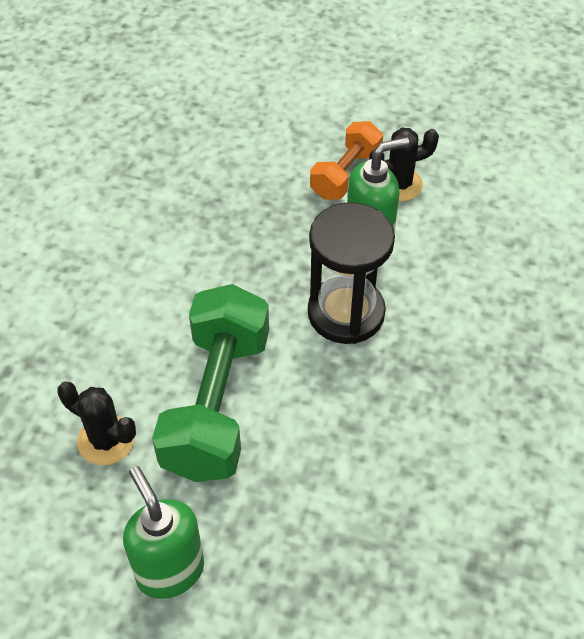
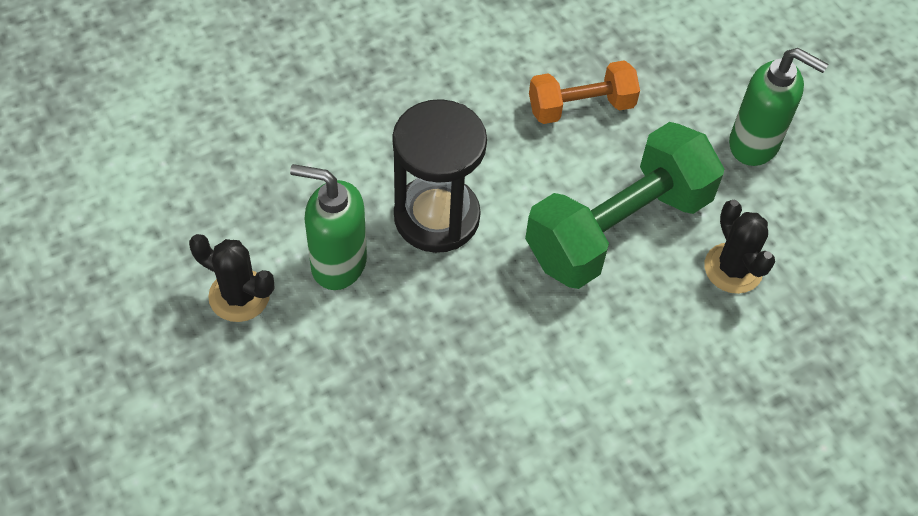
camera: 140 degrees left, 5 degrees up
green soap dispenser [123,466,204,599] -> green soap dispenser turned 75 degrees counterclockwise [729,48,828,166]
orange dumbbell [310,121,383,199] -> orange dumbbell moved to [529,61,640,124]

